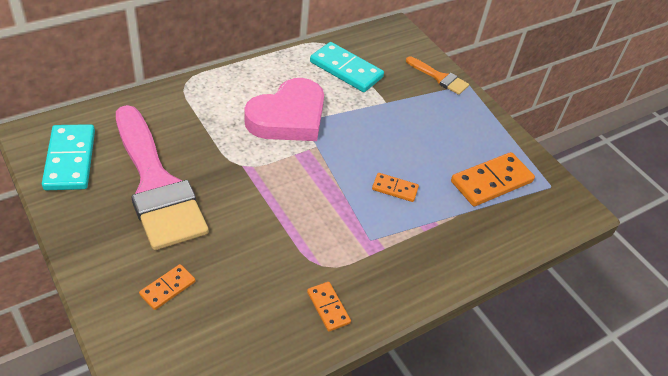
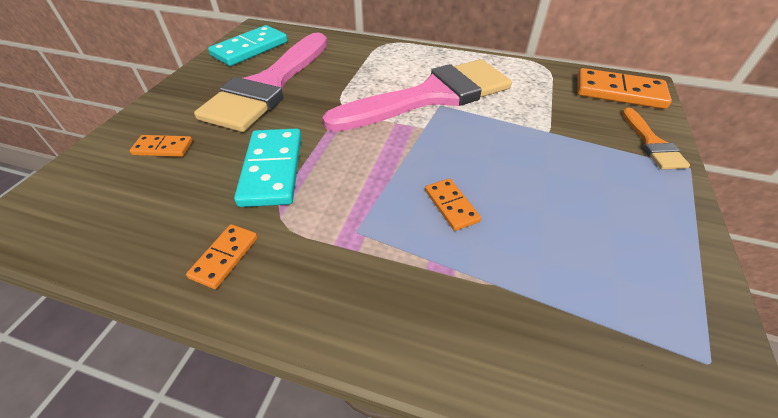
camera: 55 degrees right, 0 degrees up
pink heart [244,78,324,141] -> pink brush [323,59,512,132]
turquoise domino [310,42,384,92] -> turquoise domino moved to [234,128,302,207]
orange domino [451,152,535,206] -> orange domino moved to [577,68,672,109]

